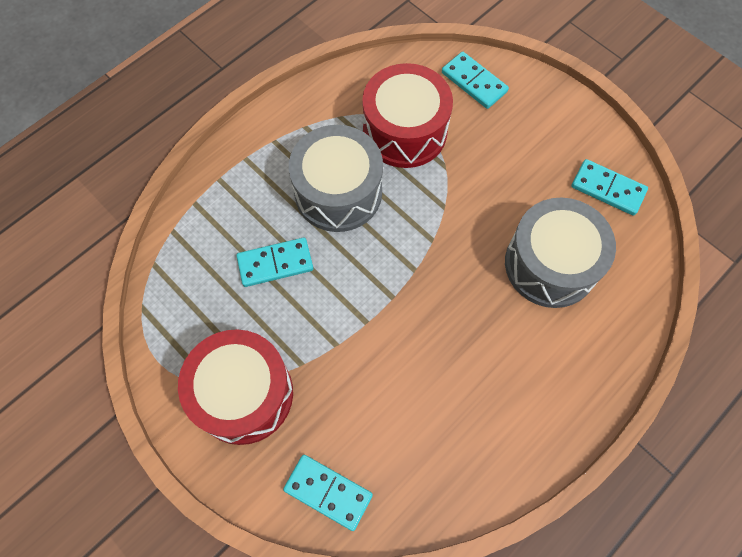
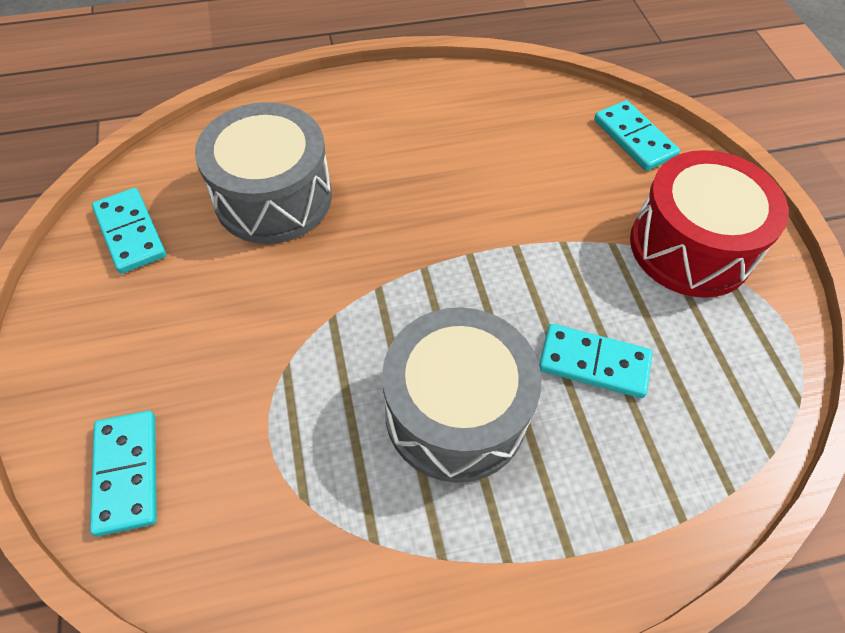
camera: 150 degrees left, 10 degrees down
red drum [362,63,453,168] -> none

